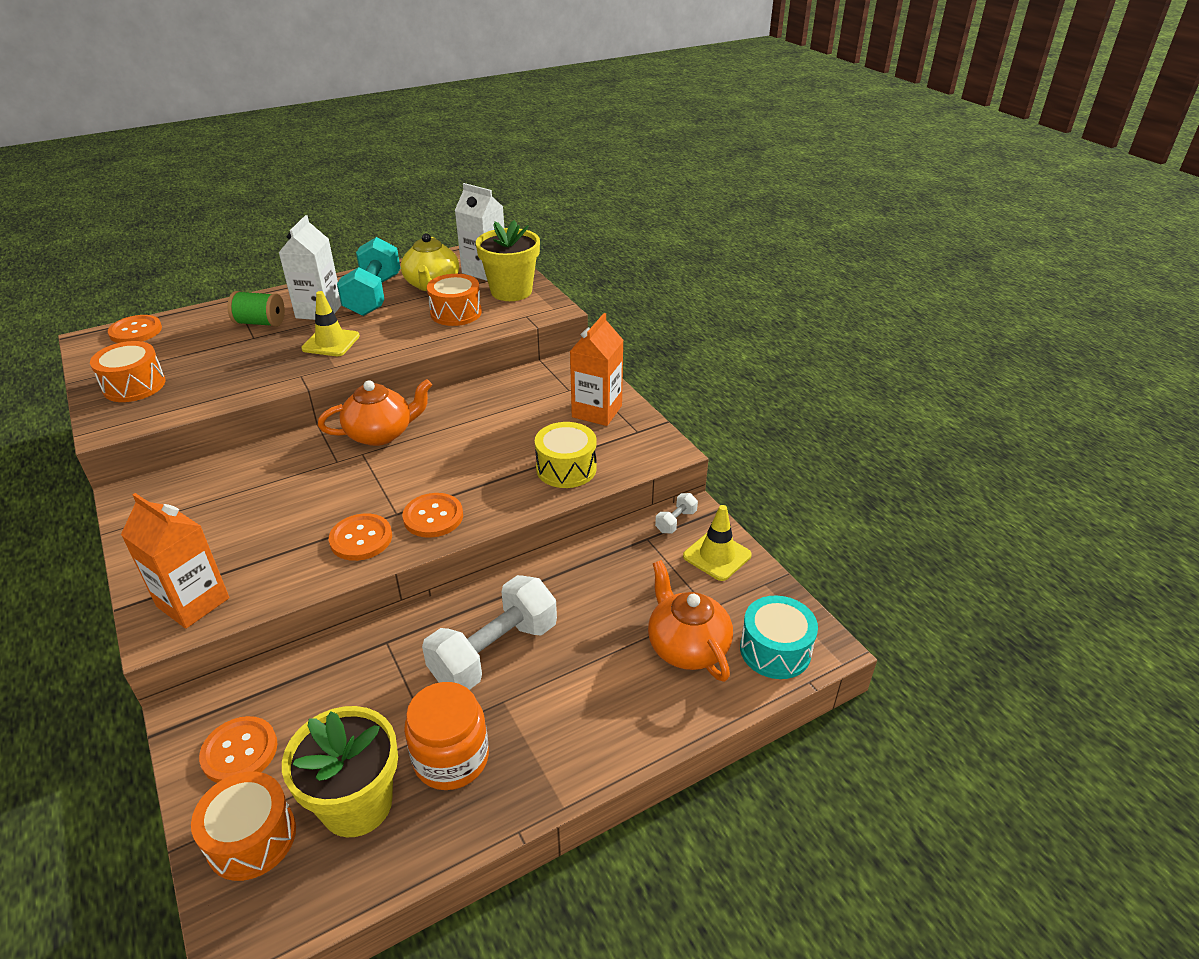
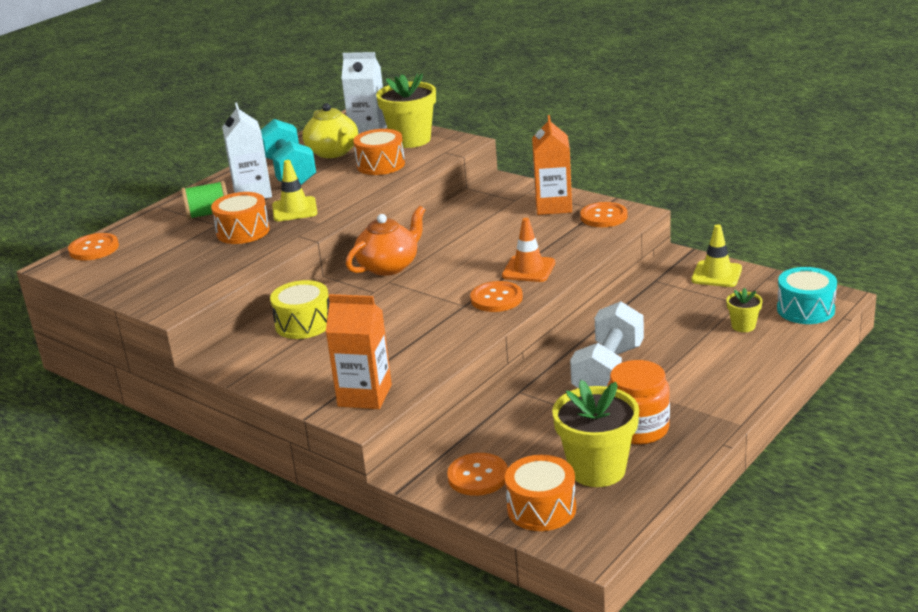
camera: 20 degrees left, 10 degrees down
orange drum [90,341,165,402] -> orange drum moved to [211,192,270,244]
orange button [329,514,392,561] -> orange button moved to [580,202,628,227]
yellow drum [535,422,597,488] -> yellow drum moved to [270,280,329,339]
orange teapot [648,560,733,682] -> yellow flower pot [726,288,763,332]
white dumbbell [655,493,698,533] -> none
none -> orange traffic cone [502,218,555,282]

